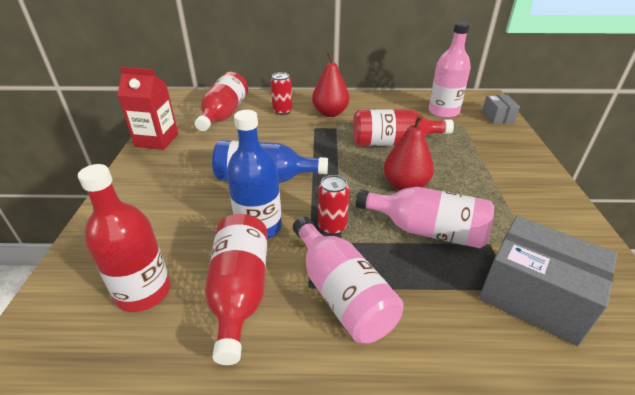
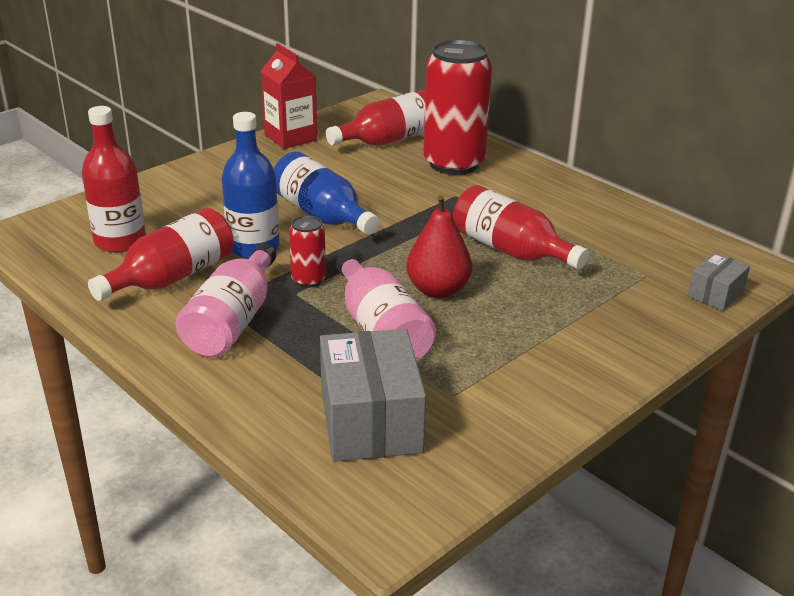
camera: 45 degrees right, 5 degrees down
red can [271,72,292,115] -> red can [423,39,492,175], size x2.19
red pear [312,52,349,117] -> none
pink bottle [428,22,471,118] -> none

